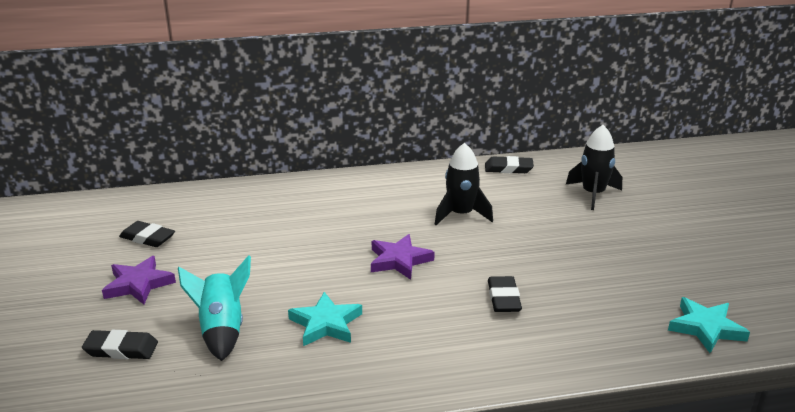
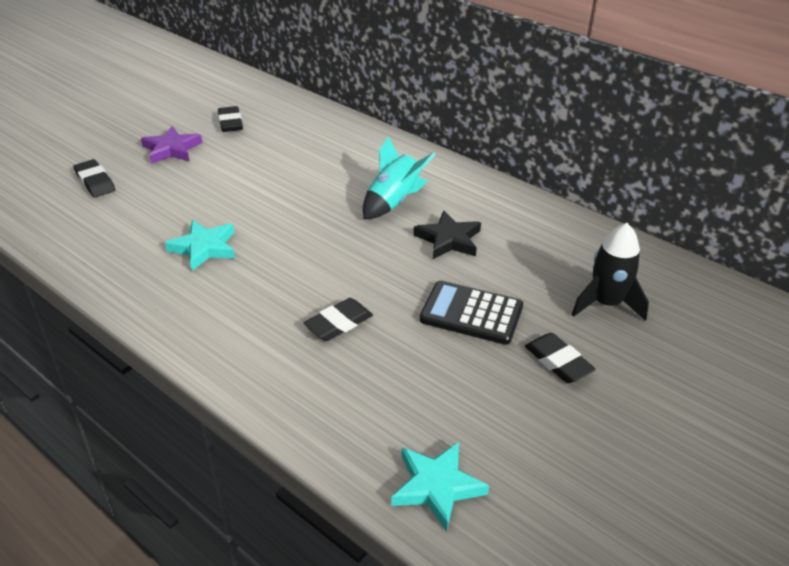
camera: 50 degrees right, 10 degrees up
turquoise rocket [178,255,251,361] -> turquoise rocket moved to [363,136,436,219]
purple star [371,234,435,280] -> none
black rocket [435,143,493,225] -> black star [413,210,481,259]
black eraser [485,156,534,173] -> black eraser moved to [525,333,596,383]
none -> black calculator [420,281,523,345]

